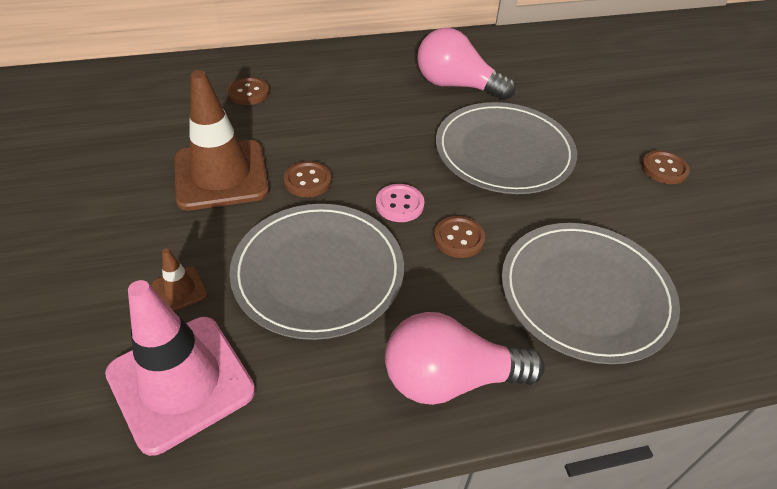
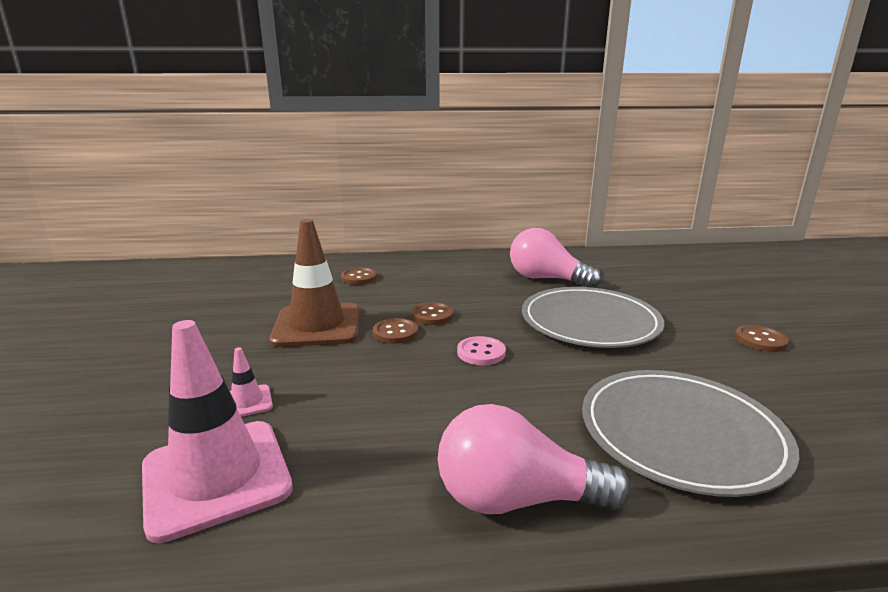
camera: 10 degrees right, 25 degrees down
brown traffic cone [152,248,208,311] -> pink traffic cone [230,347,273,417]
grey plate [229,204,404,340] -> none
brown button [434,216,485,258] -> brown button moved to [411,302,454,325]

